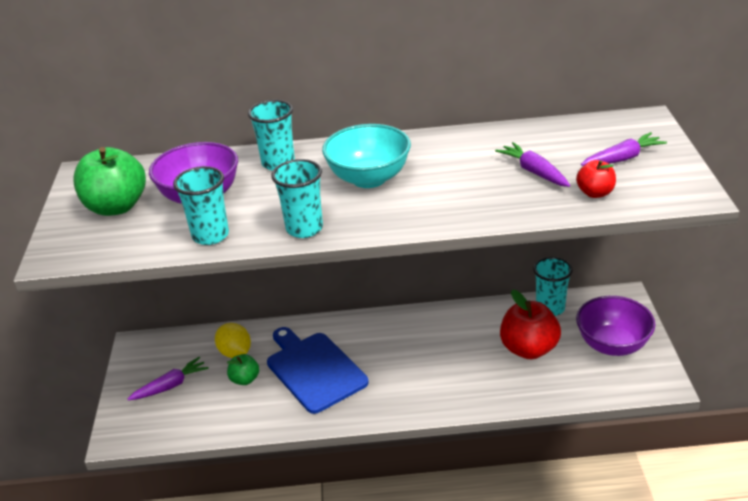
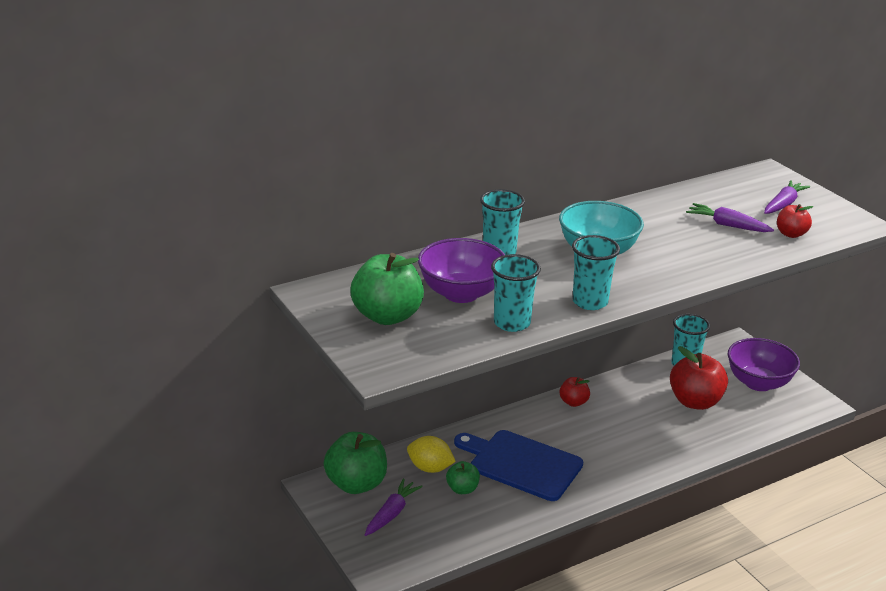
camera: 30 degrees left, 5 degrees down
none -> green apple [323,432,387,494]
none -> red apple [559,377,590,407]

